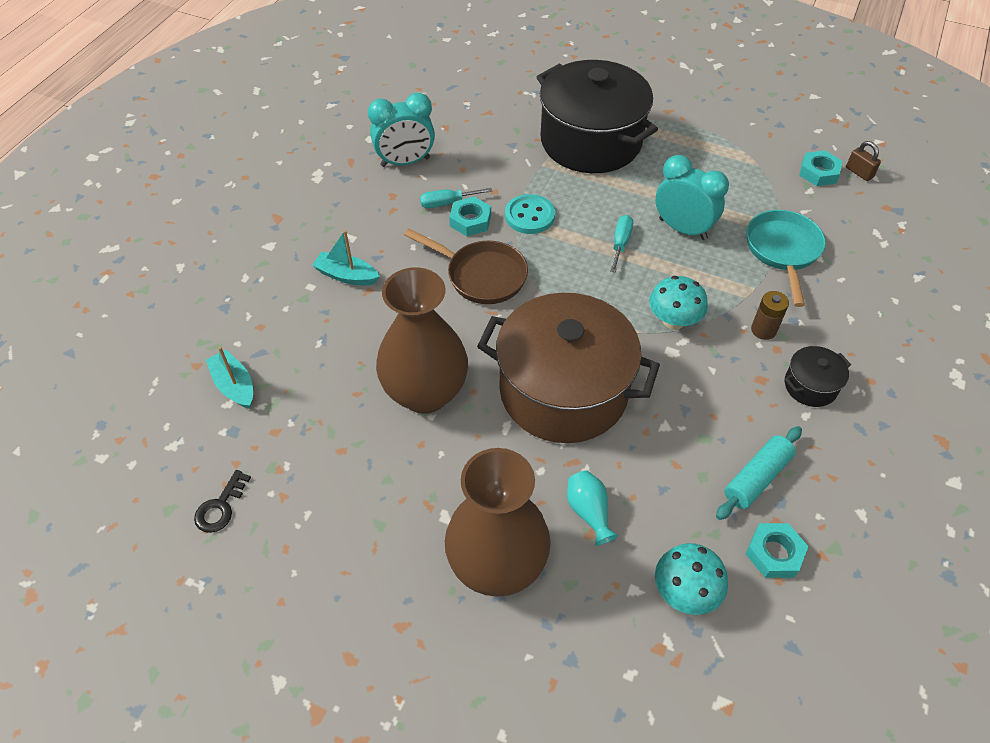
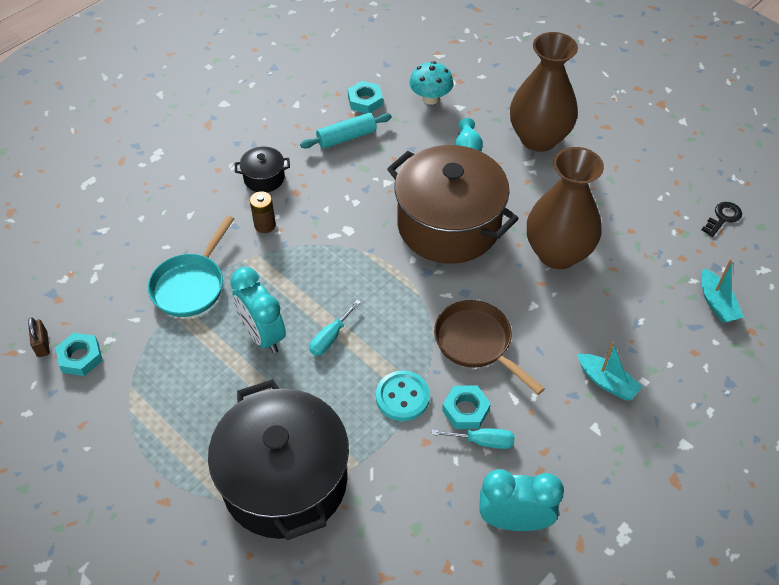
camera: 160 degrees left, 0 degrees up
turquoise mushroom [649,276,708,330] -> none

